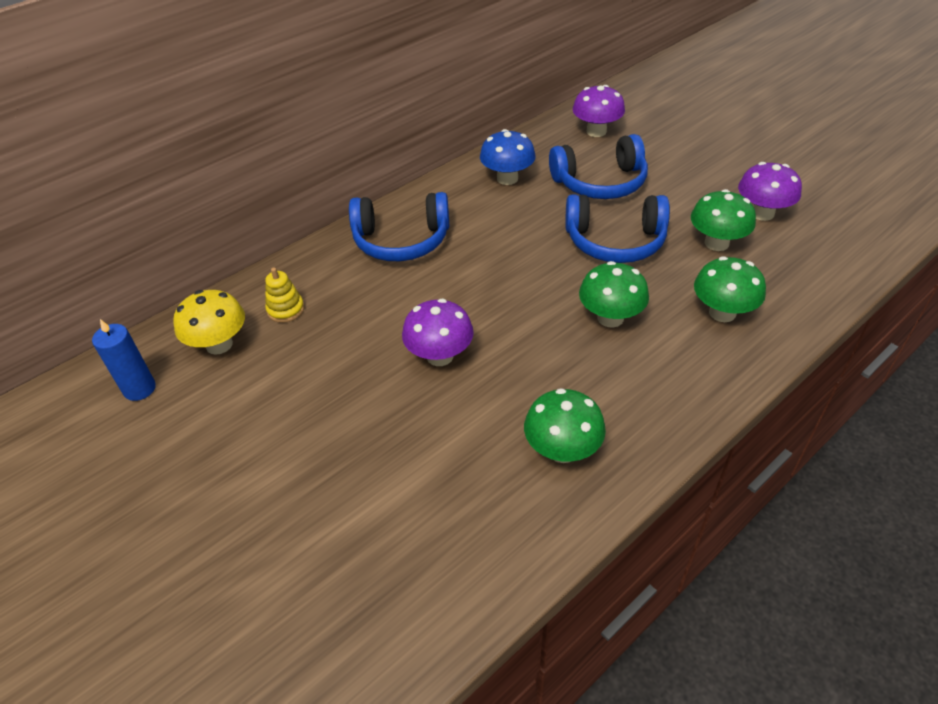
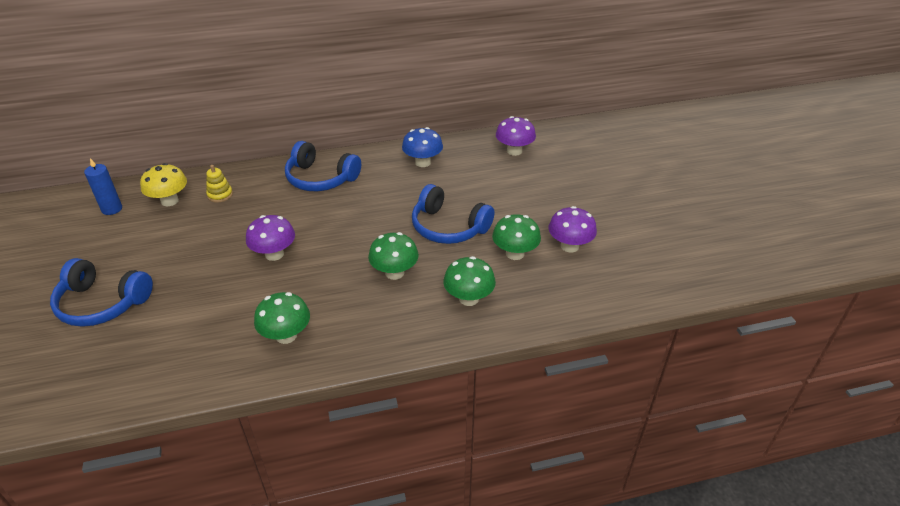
camera: 25 degrees right, 5 degrees down
blue headphones [549,134,648,199] -> blue headphones moved to [50,258,153,327]

